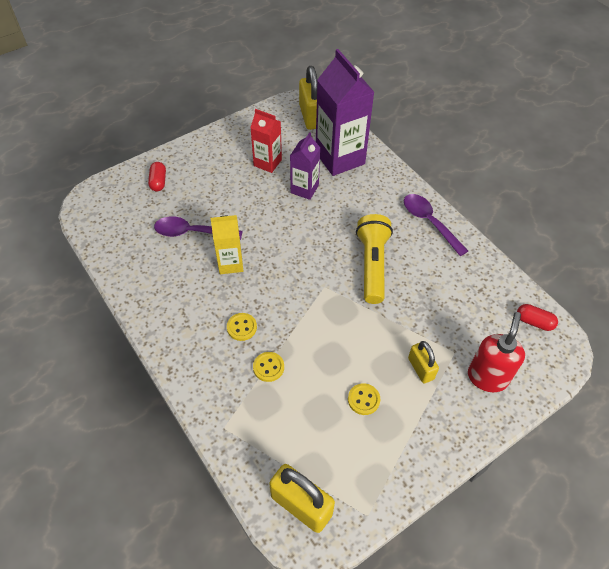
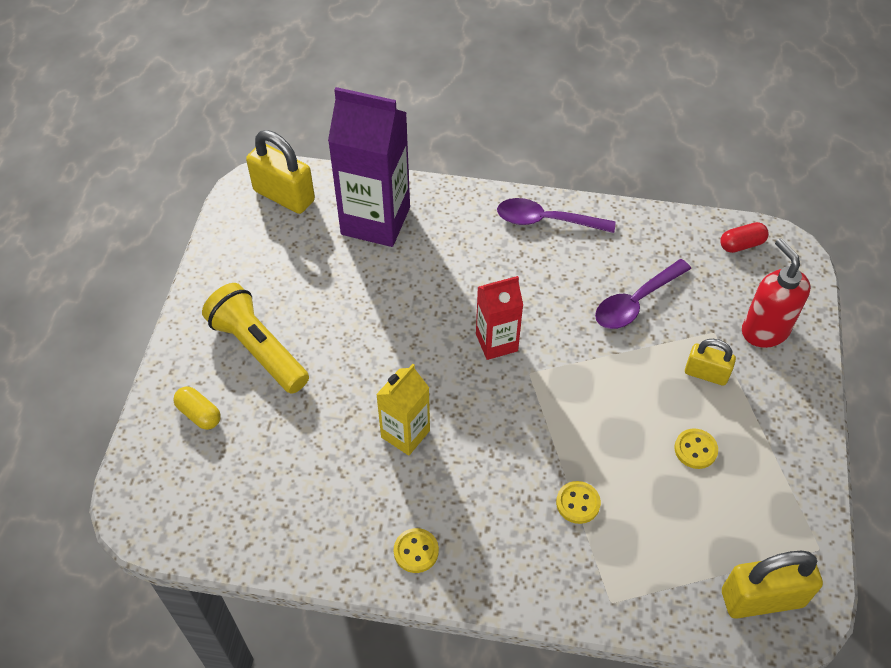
camera: 45 degrees left, 0 degrees up
red capsule [148,162,166,191] -> yellow capsule [173,386,221,430]
purple spoon [154,216,243,240] -> purple spoon moved to [595,259,691,329]
yellow button [227,313,257,341] -> yellow button moved to [394,528,439,573]
red carton [250,109,282,173] -> red carton moved to [476,276,523,360]
purple carton [290,132,320,200] -> none
yellow flashlight [356,214,393,304] -> yellow flashlight moved to [202,283,309,394]

